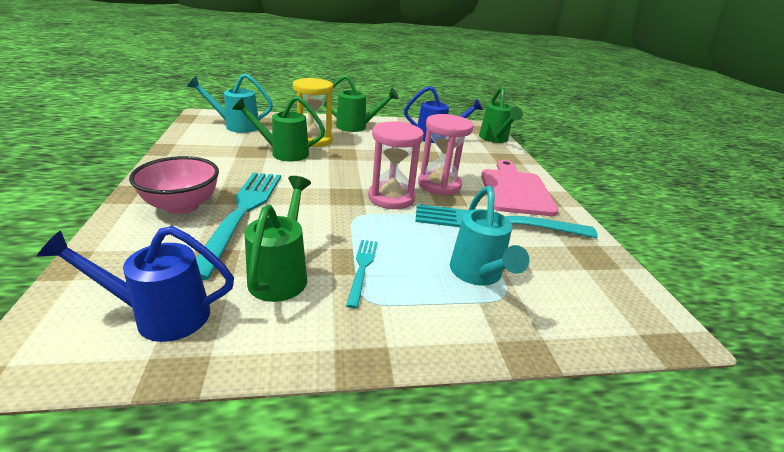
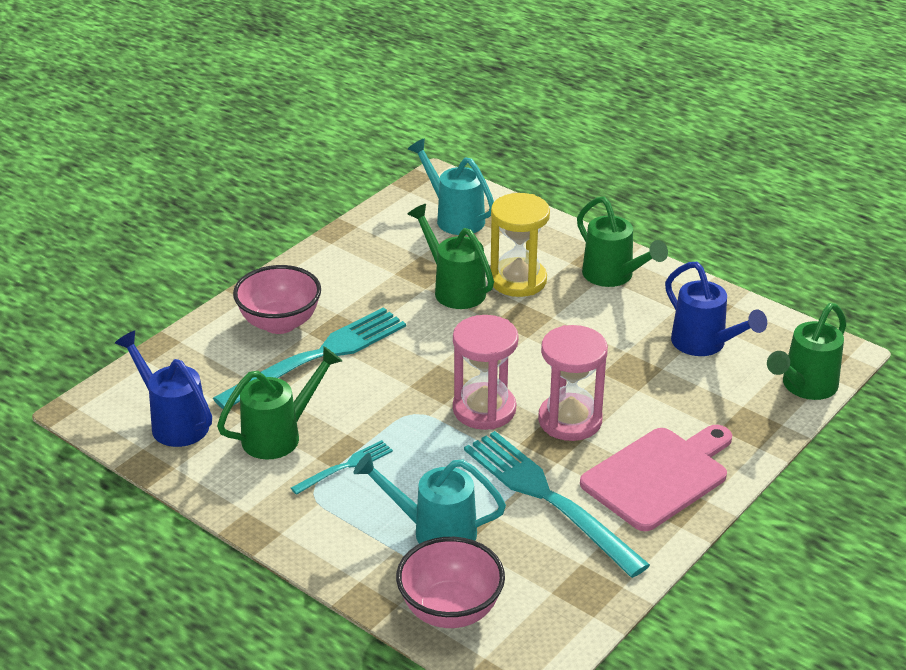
camera: 50 degrees right, 5 degrees up
turquoise watering can [450,186,530,286] -> turquoise watering can turned 60 degrees clockwise [353,453,506,544]
none -> pink bowl [396,537,505,628]

